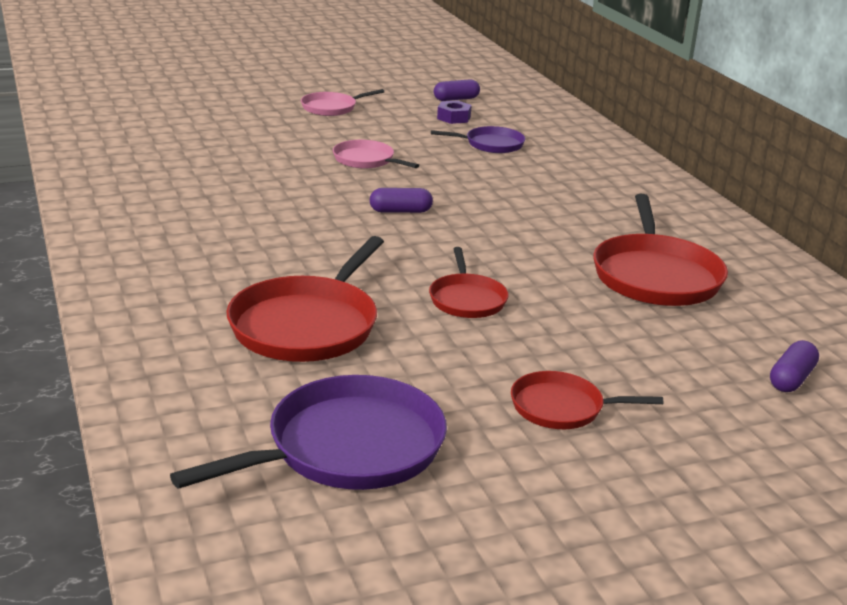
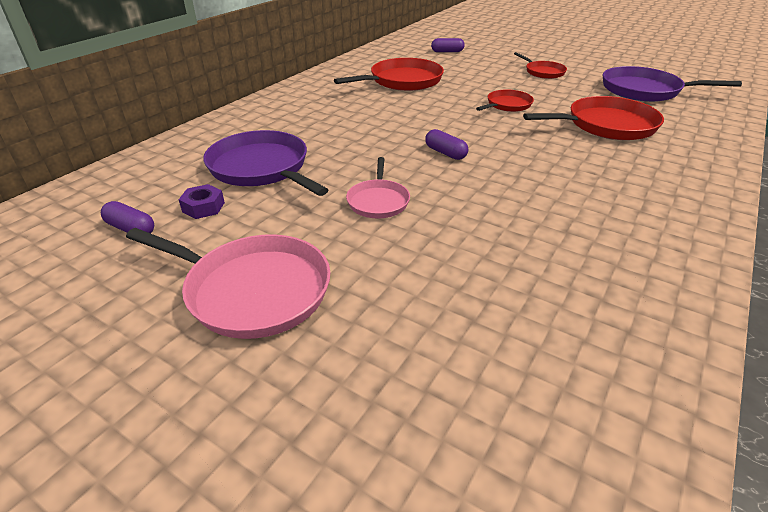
camera: 125 degrees left, 10 degrees up
pink pan [301,89,384,116] -> pink pan [126,228,331,339], size x1.77
purple pan [431,126,525,153] -> purple pan [203,130,328,196], size x1.77

